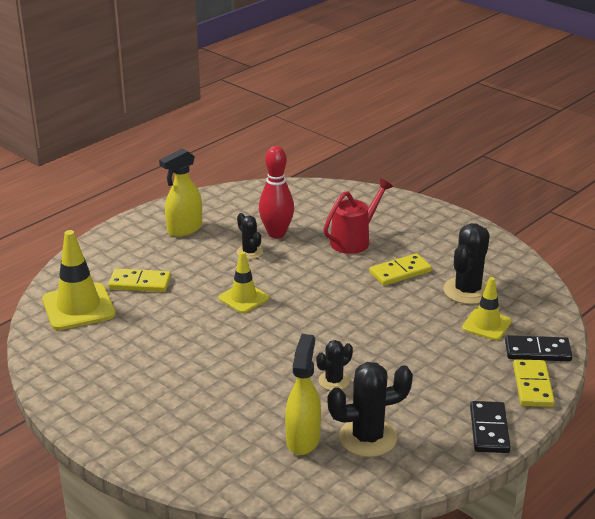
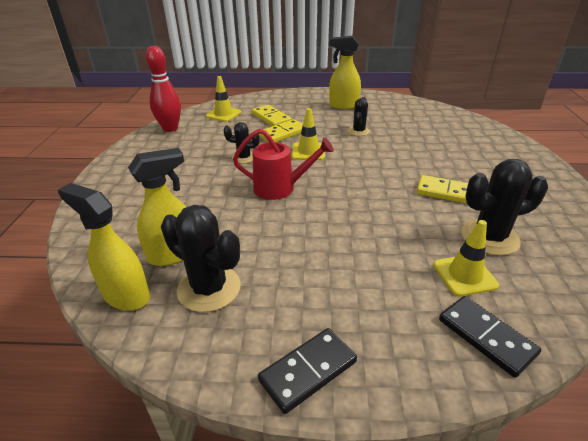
camera: 50 degrees right, 5 degrees up
yellow traffic cone [42,230,116,330] -> yellow traffic cone [206,76,241,122], size x0.62
red bowling pin [259,146,294,238] -> red bowling pin moved to [146,46,181,132]
black cactus [316,340,353,390] -> black cactus moved to [223,122,260,164]
red watering can [323,178,393,254] -> red watering can moved to [233,129,334,200]
yellow domino [513,359,555,407] -> yellow domino moved to [259,119,303,142]
none -> yellow spray bottle [58,183,150,311]

